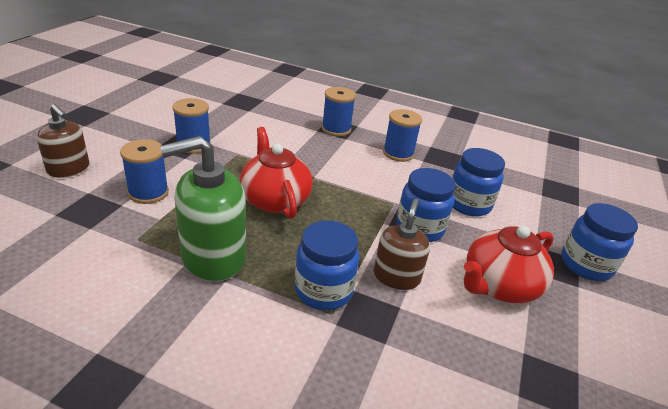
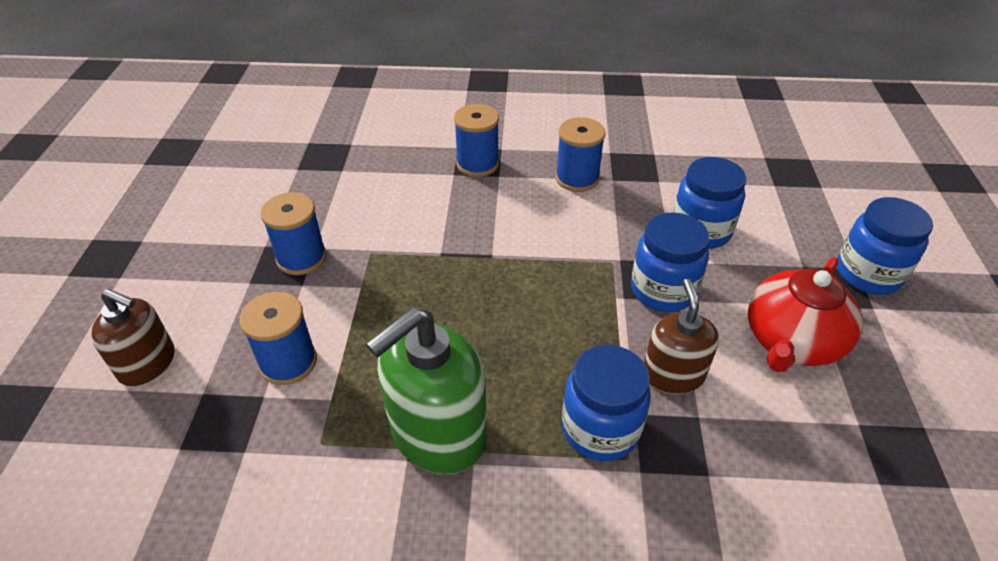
camera: 15 degrees left, 10 degrees up
red teapot [240,127,313,219] -> none

